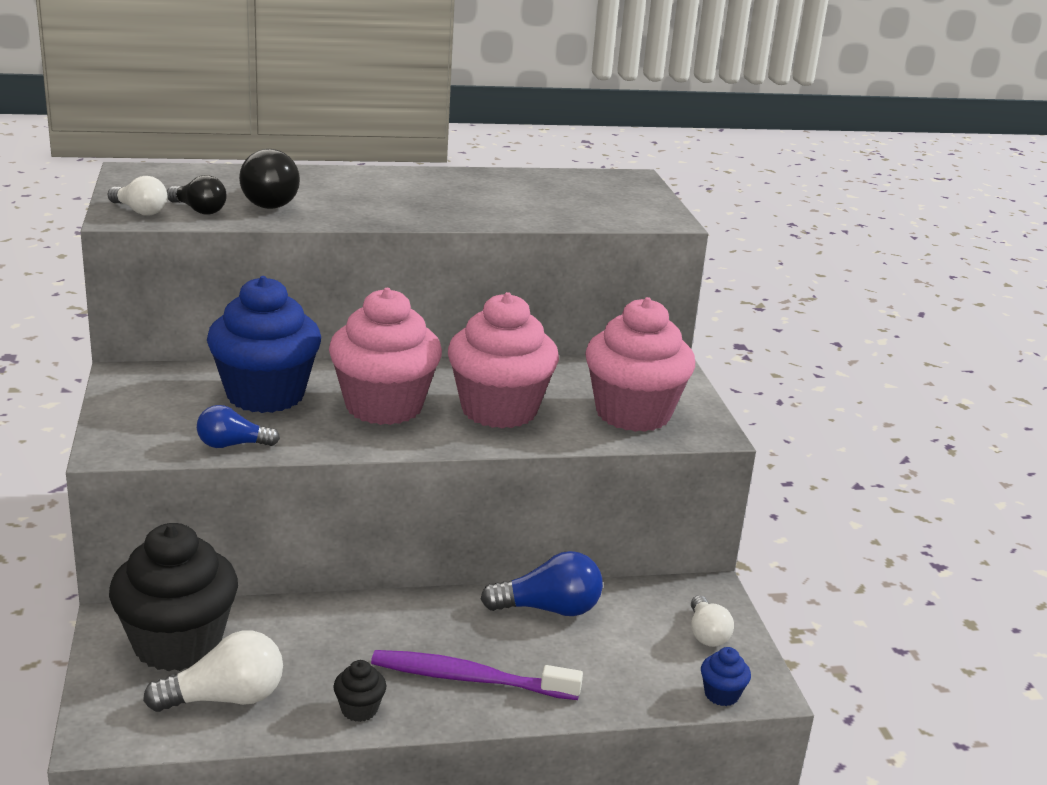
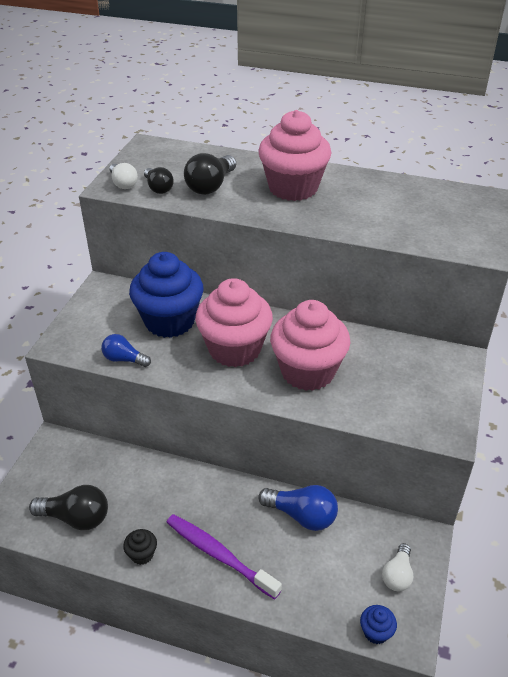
camera: 30 degrees right, 15 degrees up
black cupcake [109,523,238,671] -> none
white light bulb [143,630,283,712] -> black light bulb [29,485,108,530]
pink cupcake [585,297,695,432] -> pink cupcake moved to [258,110,332,201]

